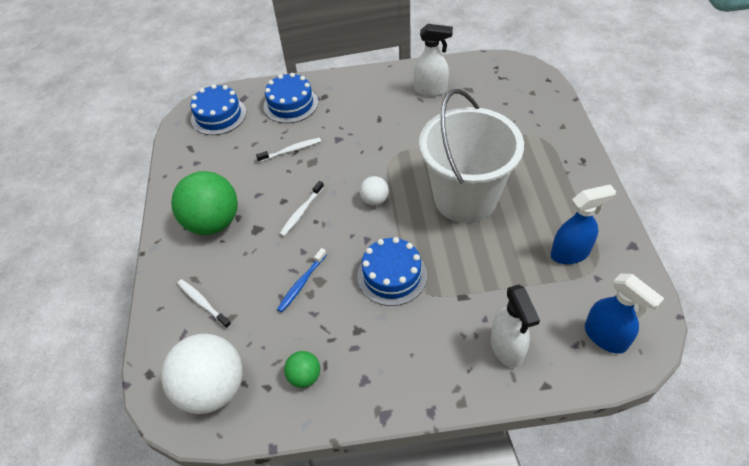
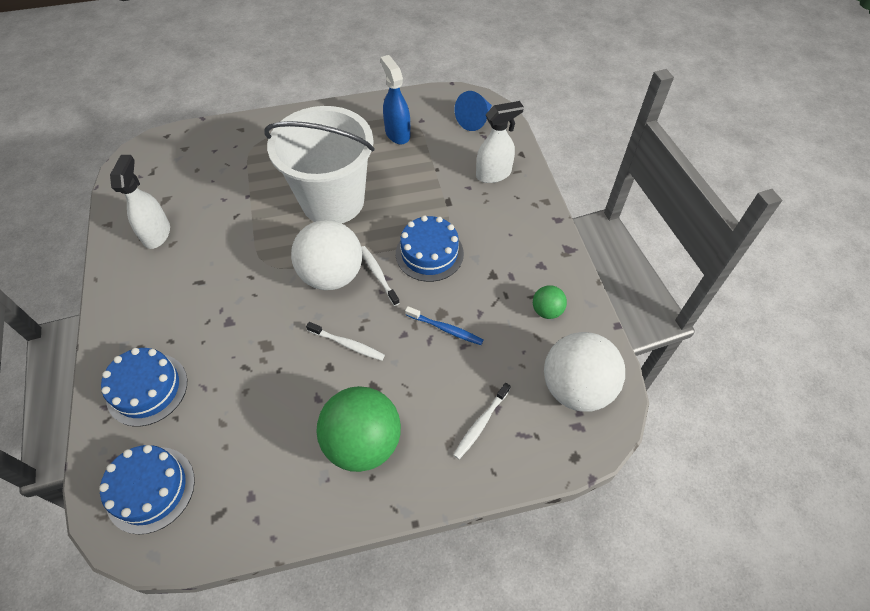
camera: 100 degrees left, 5 degrees up
white toothbrush [256,138,321,162] -> white toothbrush moved to [361,246,400,306]
white ball [360,176,389,206] -> white ball [291,220,362,290], size x2.11
blue spray bottle [585,274,664,354] -> blue cone [454,91,492,131]

